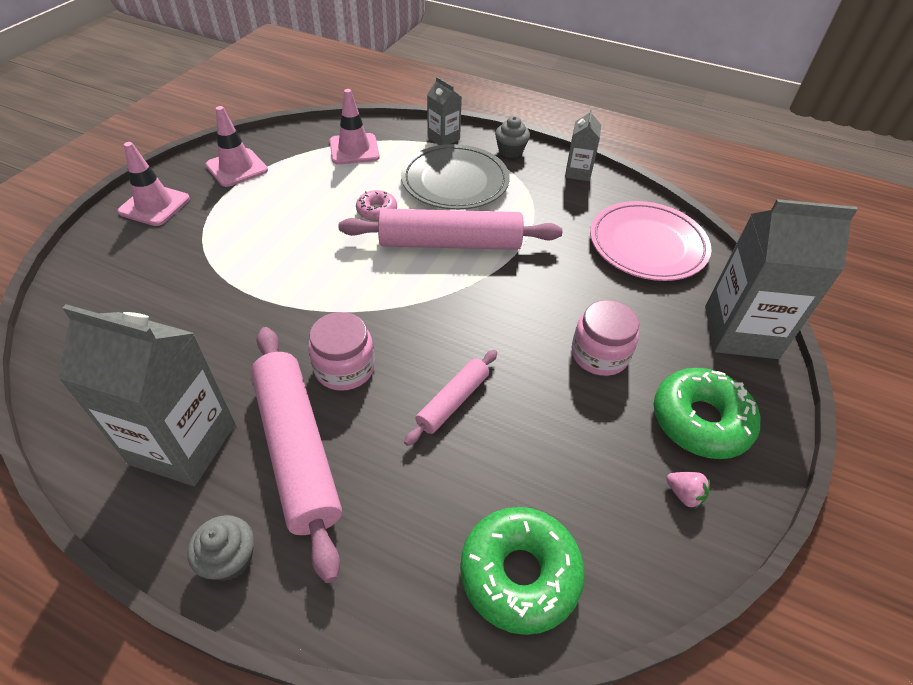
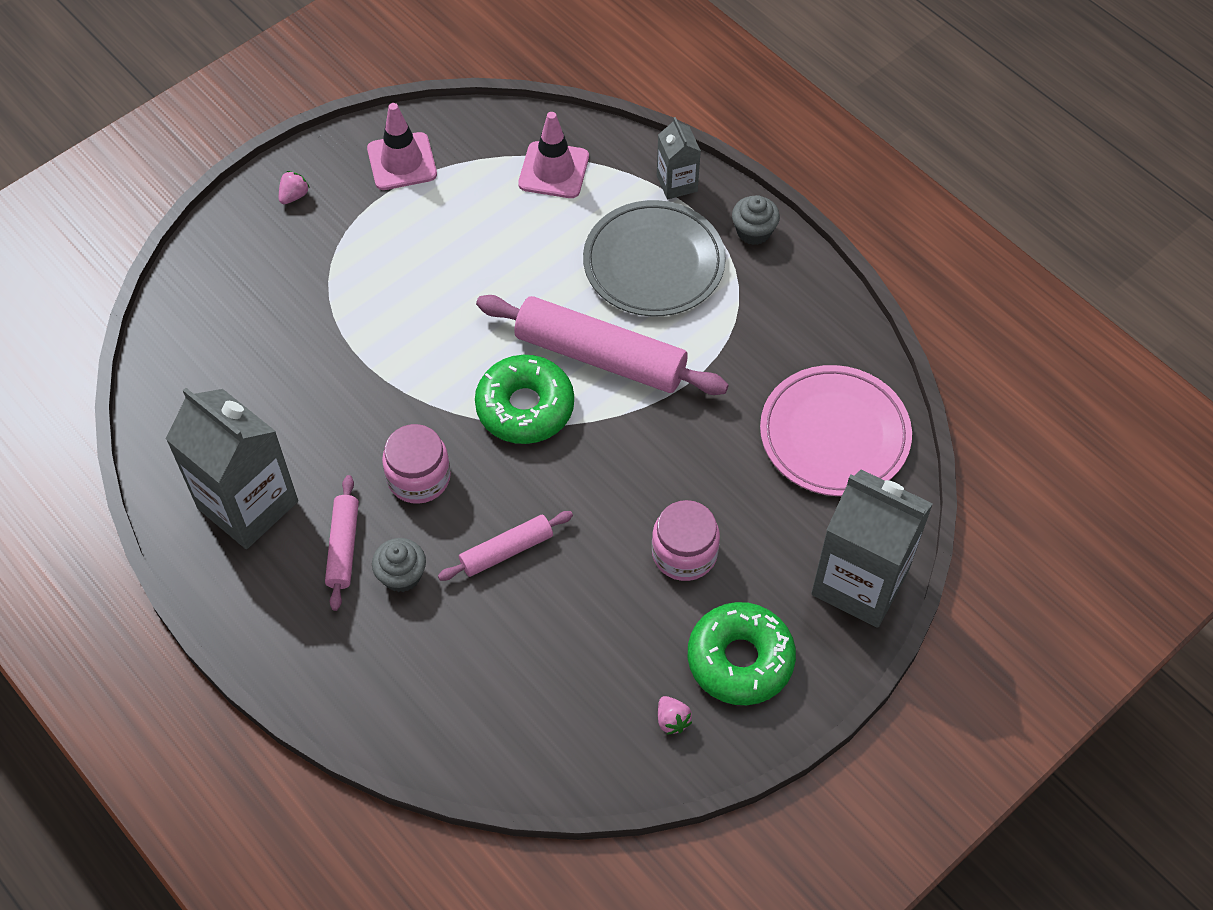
camera: 25 degrees right, 10 degrees up
pink traffic cone [118,142,190,226] -> pink strawberry [279,171,310,204]
grey cupcake [187,515,254,581] -> grey cupcake moved to [372,538,426,592]
pink rolling pin [251,327,342,583] -> pink rolling pin [325,475,359,611], size x0.52
pink donut [356,190,397,221] -> none
green donut [460,507,585,635] -> green donut moved to [475,355,574,444]
grey carton [565,108,601,181] -> none

